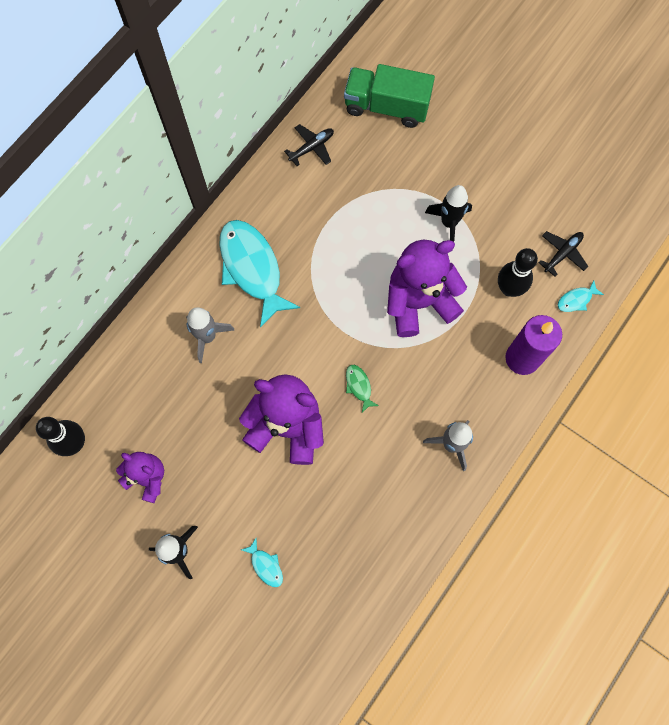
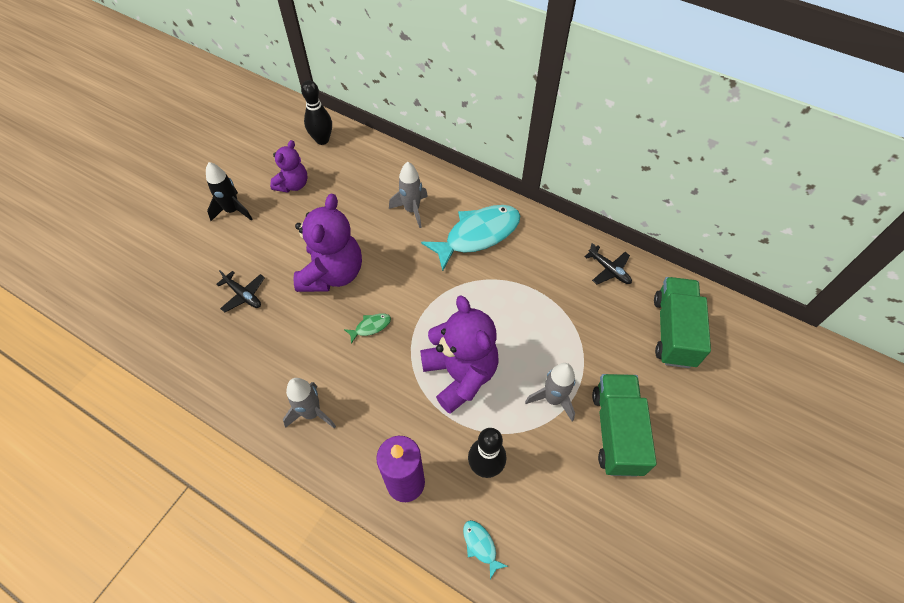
camera: 85 degrees right, 15 degrees down
turquoise fish [241,538,283,587] -> none
black rocket [425,185,472,241] -> grey rocket [525,363,575,421]
black plane [539,231,588,277] -> black plane moved to [216,270,265,313]
none -> green truck [592,374,657,477]

